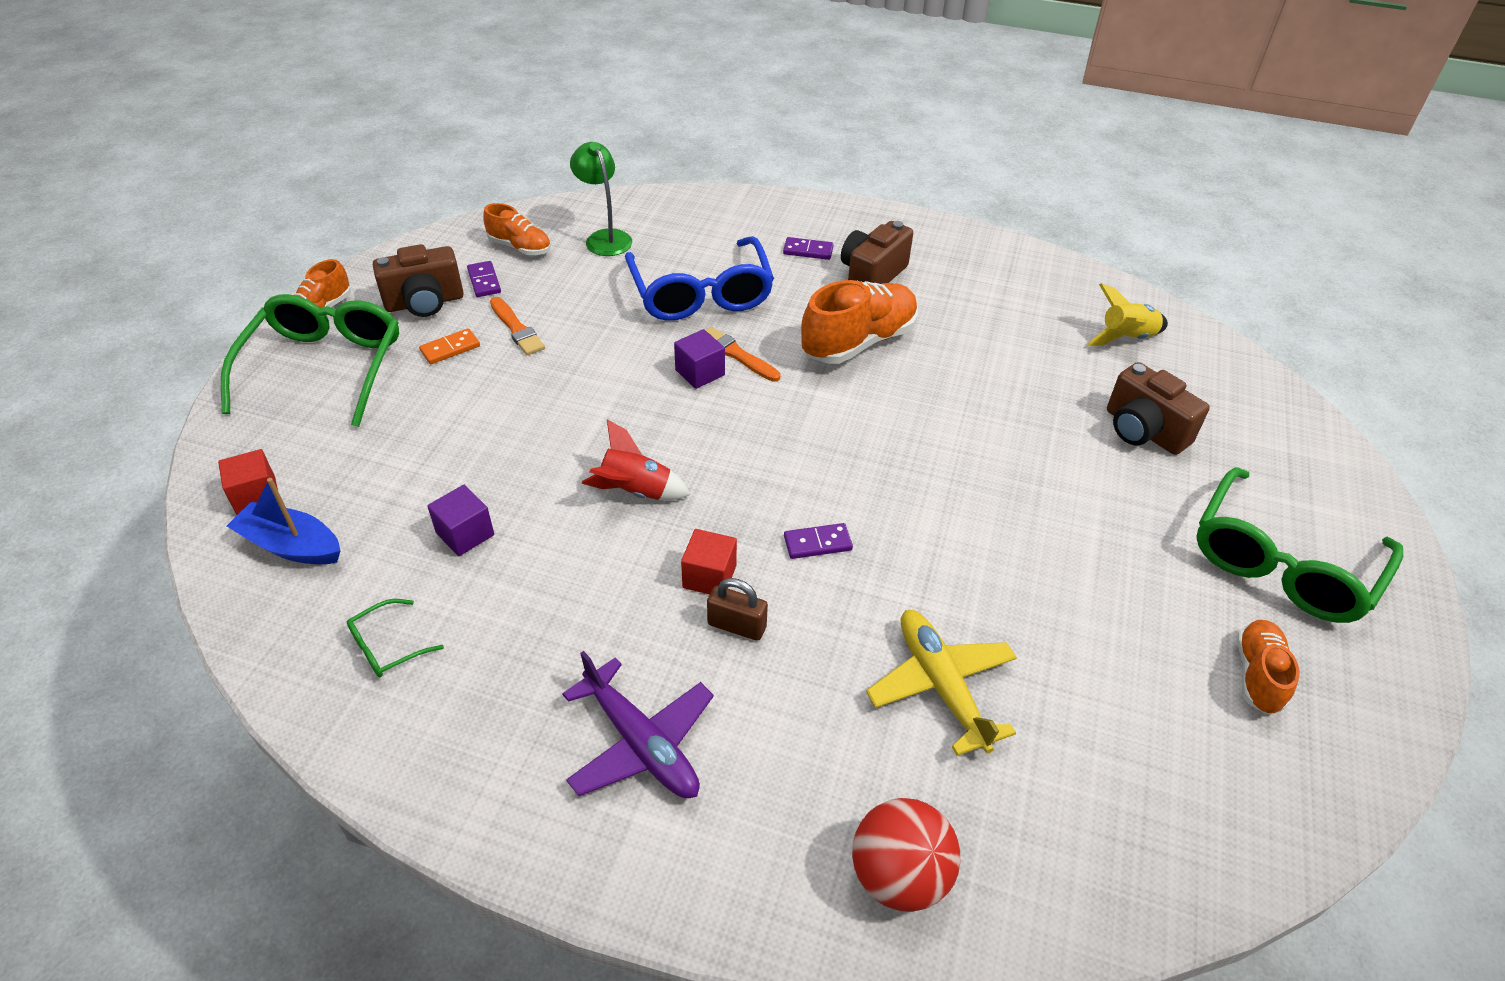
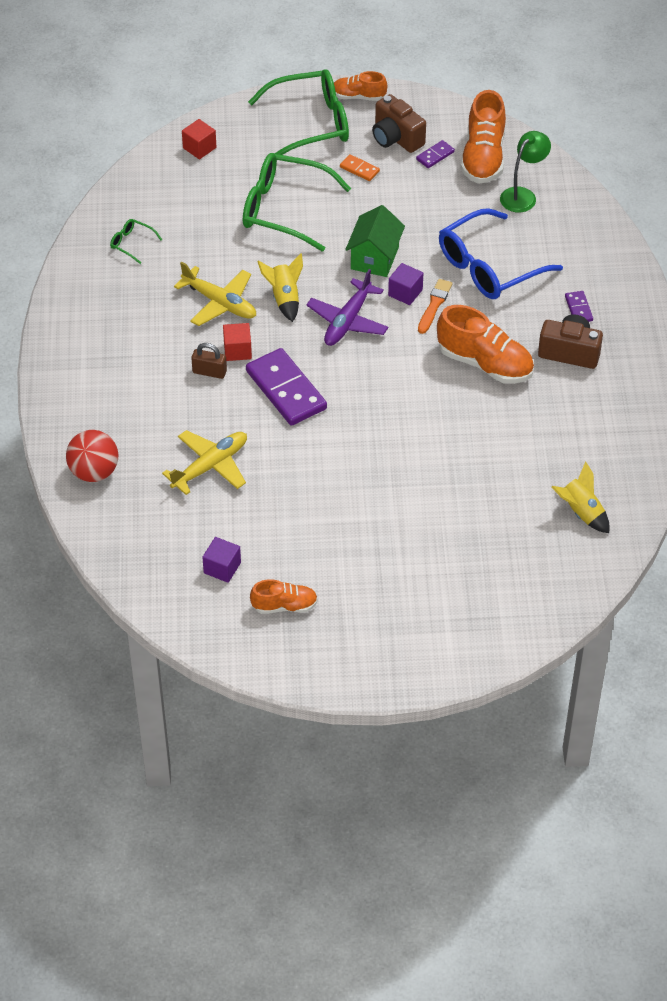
camera: 70 degrees right, 5 degrees up
blue boat [227,478,341,565] -> none
purple cube [427,485,494,556] -> purple cube moved to [202,537,241,583]
orange shoe [483,203,551,255] -> orange shoe [460,90,506,184], size x1.73
orange brush [490,297,545,355] -> none
purple plane [562,651,714,798] -> purple plane moved to [306,269,389,346]
red rocket [581,419,691,500] -> yellow rocket [257,253,303,322]
brown padlock [707,578,768,641] -> brown padlock turned 75 degrees counterclockwise [191,343,227,379]
purple domino [784,523,853,559] -> purple domino [246,348,327,426], size x2.19
brown camera [1107,362,1210,455] -> none
green glasses [1196,467,1403,623] -> green glasses moved to [243,153,351,252]
none -> yellow plane [174,261,256,326]
none -> green house [345,205,405,277]

